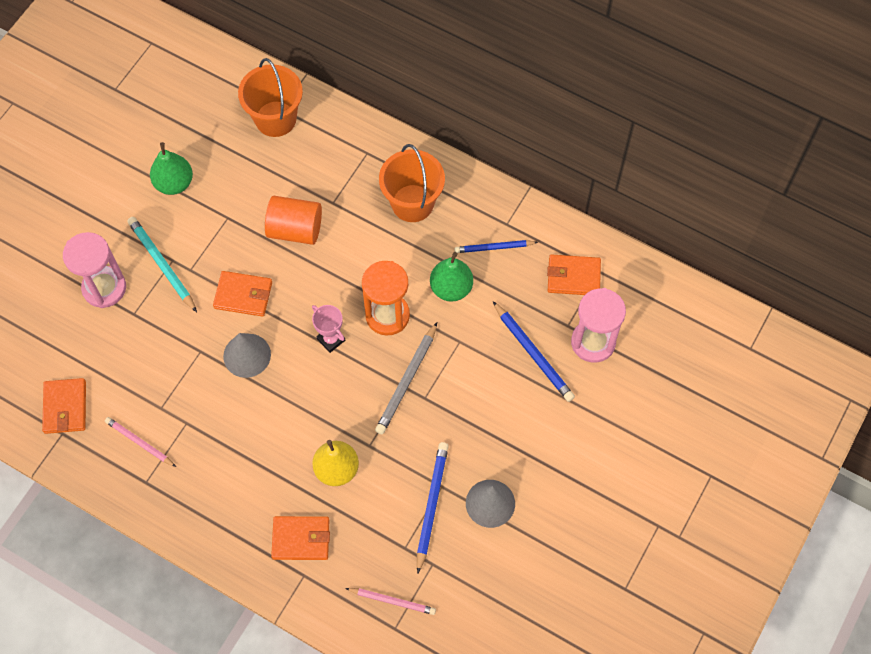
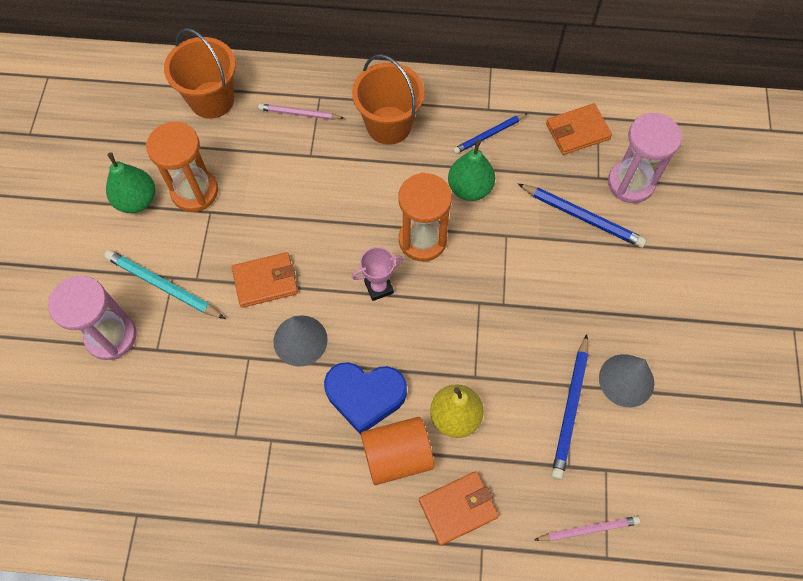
camera: 25 degrees left, 0 degrees up
orange wallet [42,378,86,434] -> none
pink pencil [105,417,176,467] -> pink pencil moved to [258,104,344,120]
orange cylinder [265,196,322,245] -> orange cylinder moved to [361,417,434,485]
pink trophy [312,305,345,353] -> pink trophy turned 45 degrees counterclockwise [352,247,404,301]
grey pencil [375,322,437,434] -> none
blue pencil [417,442,449,573] -> blue pencil turned 150 degrees counterclockwise [551,334,588,480]
none -> orange hourglass [146,122,218,212]
none -> blue heart [324,362,407,435]

